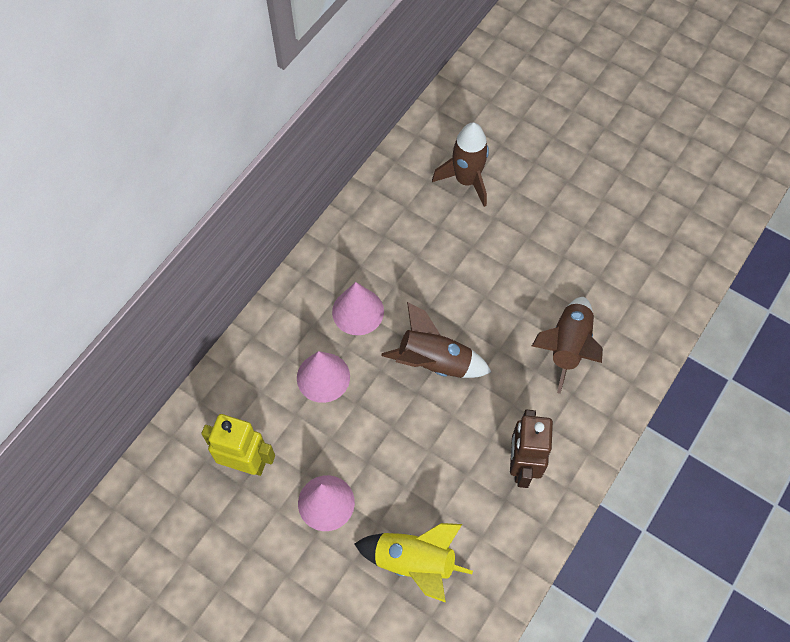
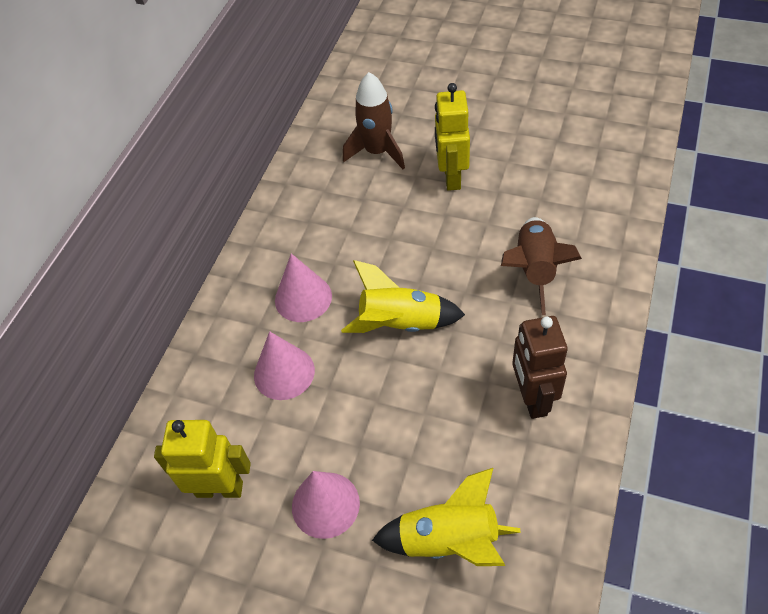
camera: 10 degrees left, 10 degrees down
brown rocket [381,302,491,378] -> yellow rocket [341,260,465,333]
none -> yellow robot [435,83,470,191]

